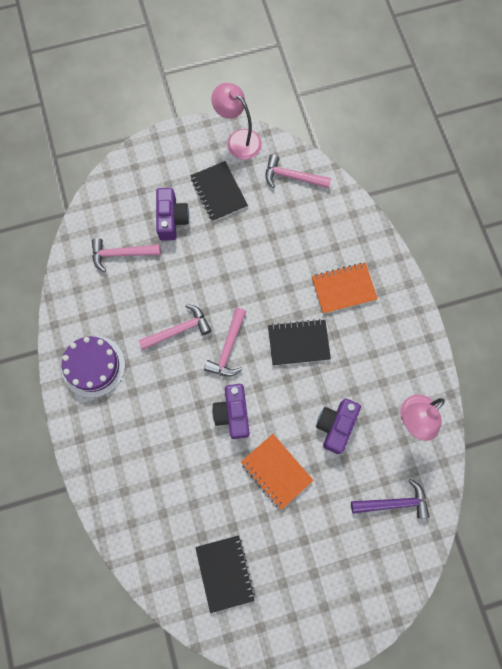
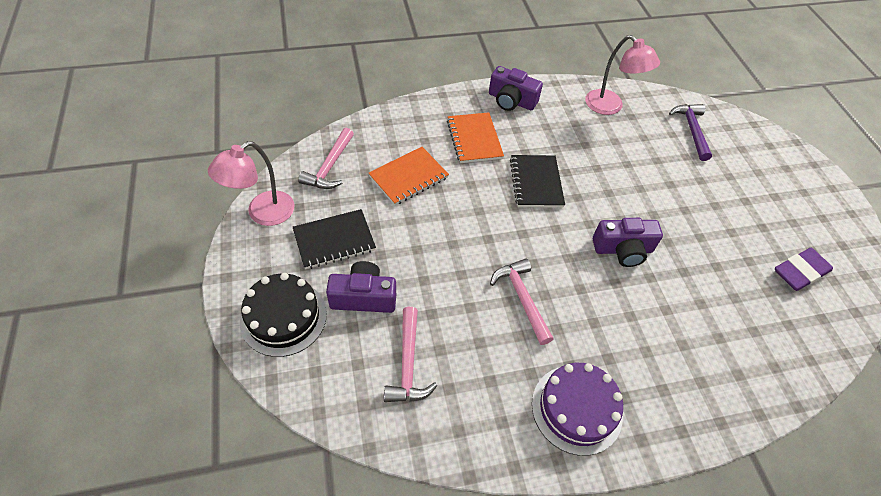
camera: 90 degrees left, 20 degrees down
black notebook [195,535,255,613] -> purple eraser [775,248,833,291]
pink hammer [204,308,246,376] -> none
orange notebook [241,434,314,510] -> orange notebook moved to [368,147,449,205]
purple camera [316,399,361,454] -> purple camera moved to [489,66,543,111]
none -> black cake [240,273,327,357]

